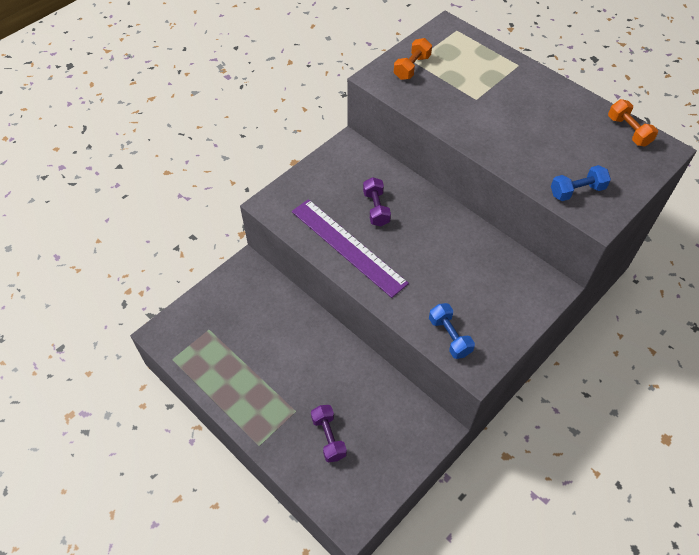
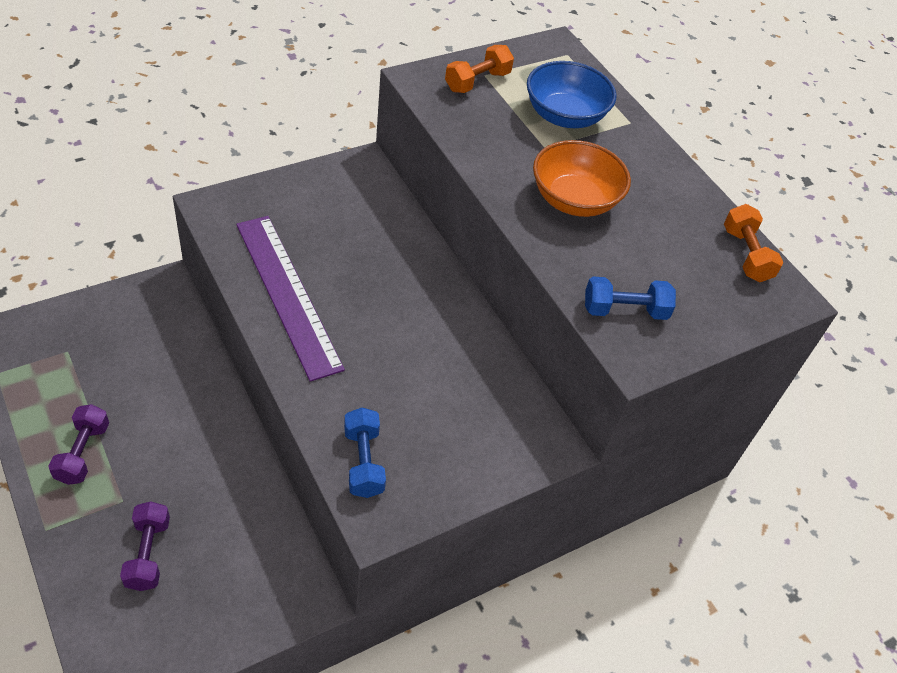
camera: 10 degrees right, 5 degrees down
purple dumbbell [363,177,391,226] -> purple dumbbell moved to [48,404,109,485]
none -> blue bowl [527,61,616,128]
none -> orange bowl [533,140,631,217]

